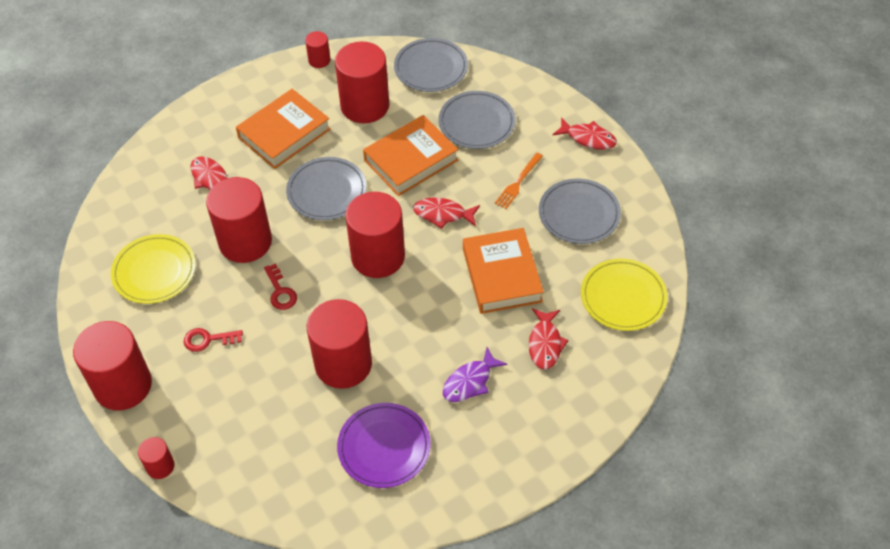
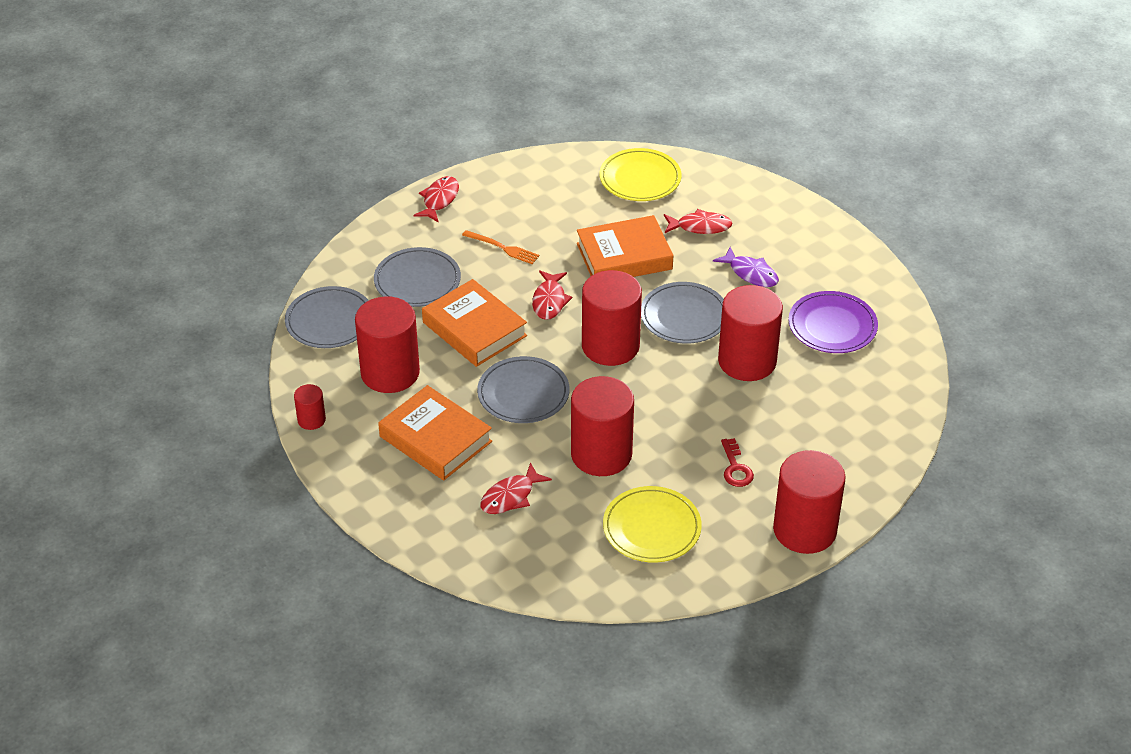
camera: 95 degrees left, 10 degrees down
red cylinder [138,437,175,479] -> none
red key [264,263,297,310] -> none
grey plate [539,179,621,244] -> grey plate moved to [641,282,724,344]

